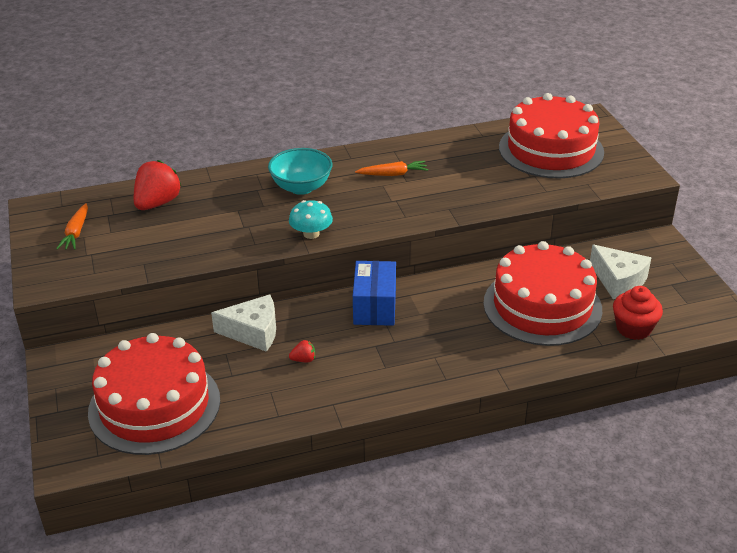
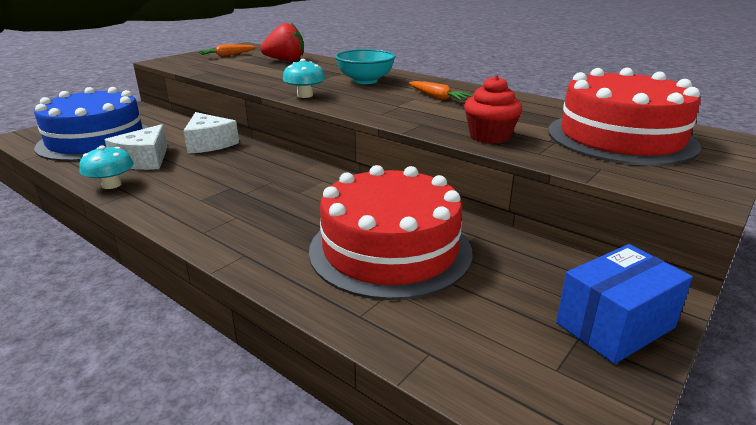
camera: 55 degrees right, 10 degrees down
red cake [88,333,220,455] -> blue cake [34,87,149,161]
red strawberry [289,340,315,362] -> none
blue box [353,261,396,326] -> blue box moved to [556,244,693,364]
white cheese [590,245,651,299] -> white cheese moved to [105,124,168,170]
red cupcake [613,286,663,340] -> red cupcake moved to [464,75,522,144]
none -> turquoise mushroom [79,145,134,189]

